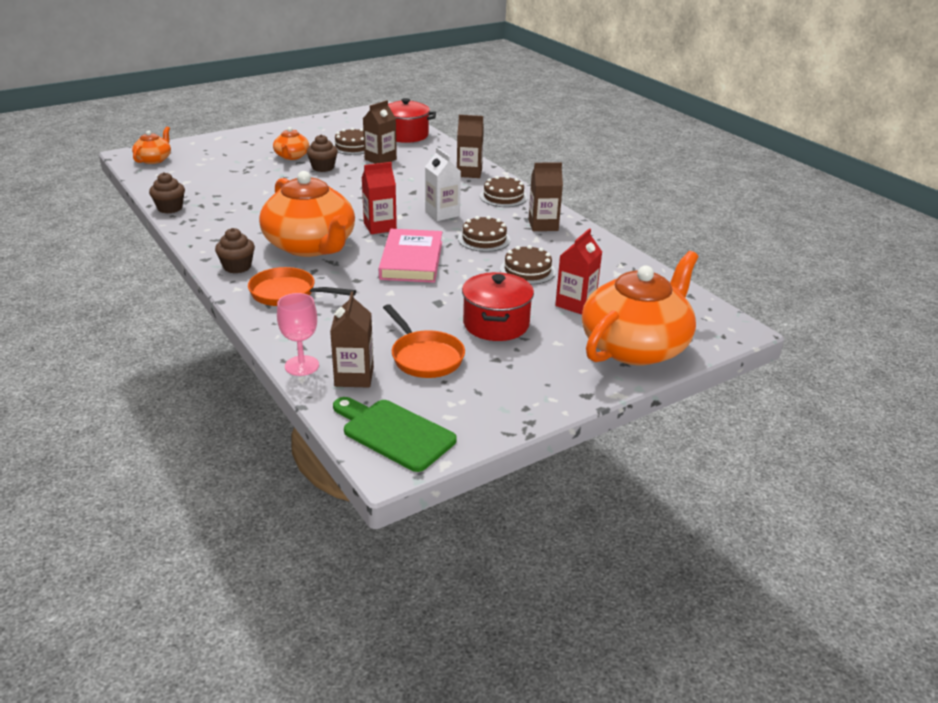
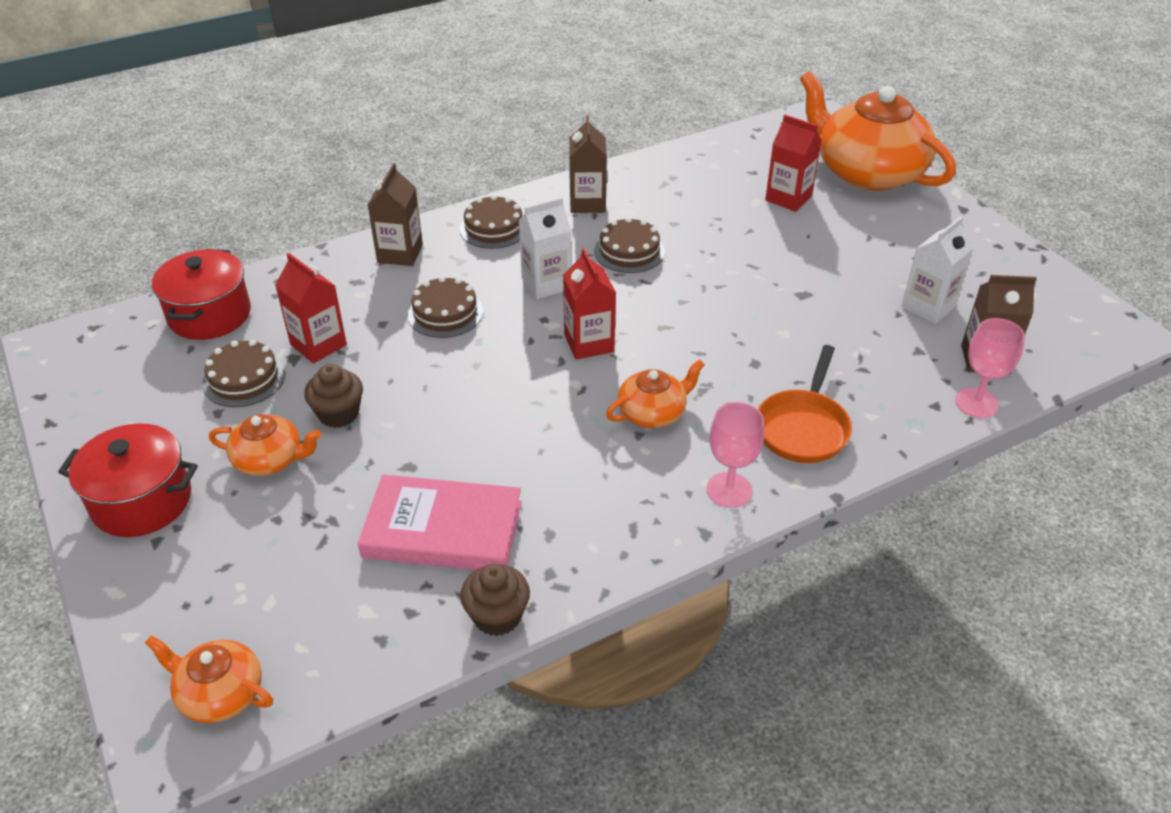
camera: 85 degrees left, 10 degrees up
brown cupcake [215,228,255,273] -> pink goblet [706,402,765,508]
orange teapot [259,171,355,257] -> orange teapot [606,359,705,428], size x0.47
green cutting board [333,397,457,472] -> none
brown carton [363,100,397,164] -> red carton [275,253,347,363]
pink book [379,229,442,283] -> pink book moved to [358,474,522,570]
orange pan [383,304,465,378] -> white carton [902,216,974,324]
red pot [462,272,534,341] -> red pot moved to [58,423,198,537]
brown cake [500,245,556,285] -> brown cake moved to [407,276,483,338]

